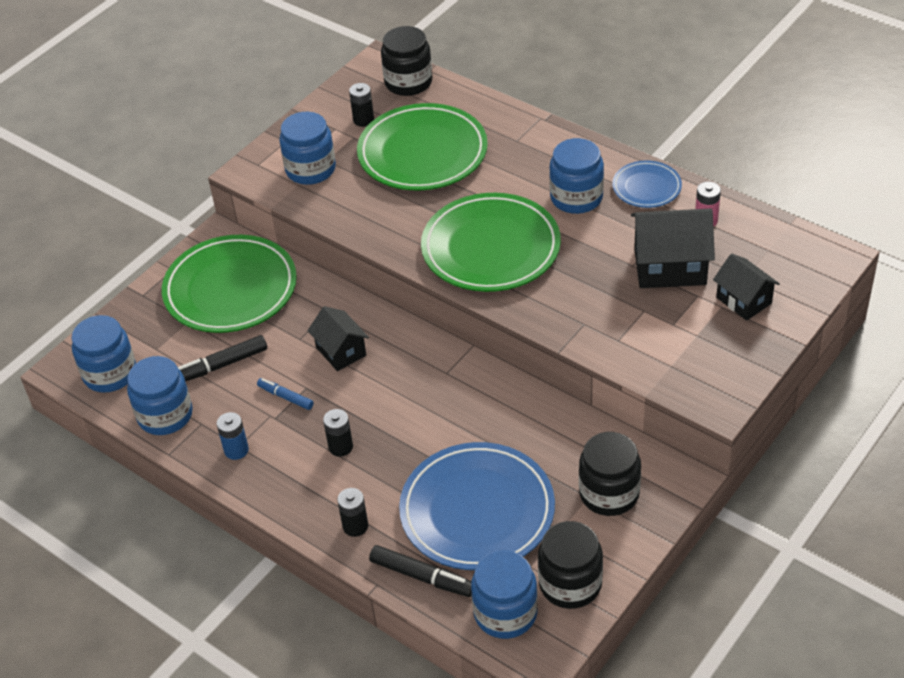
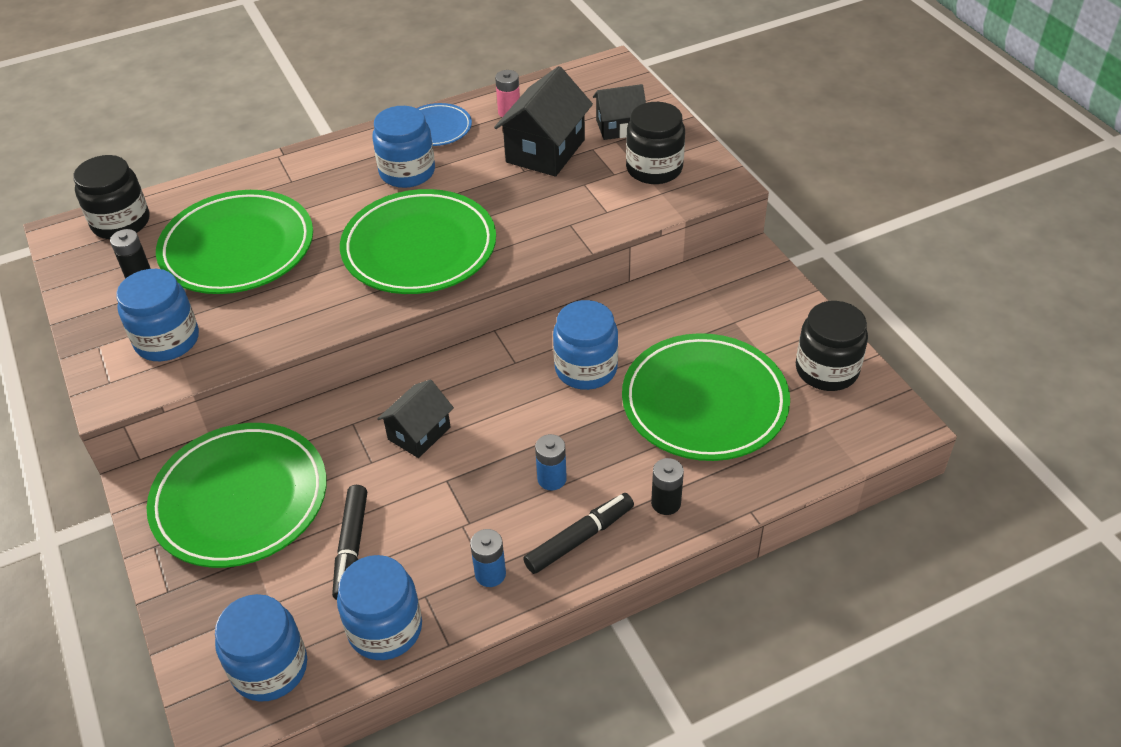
camera: 65 degrees left, 0 degrees up
blue marker [257,378,314,410] -> none
black house [308,306,369,371] -> black house turned 45 degrees counterclockwise [377,379,454,458]
black battery [323,409,353,457] -> blue battery [535,434,567,490]
black marker [369,545,472,597] -> black marker moved to [523,493,634,574]
blue plate [399,442,555,570] -> green plate [622,333,790,461]
blue jar [471,550,538,639] -> blue jar moved to [553,300,618,390]
black jar [579,432,641,516] -> black jar moved to [626,102,685,184]

